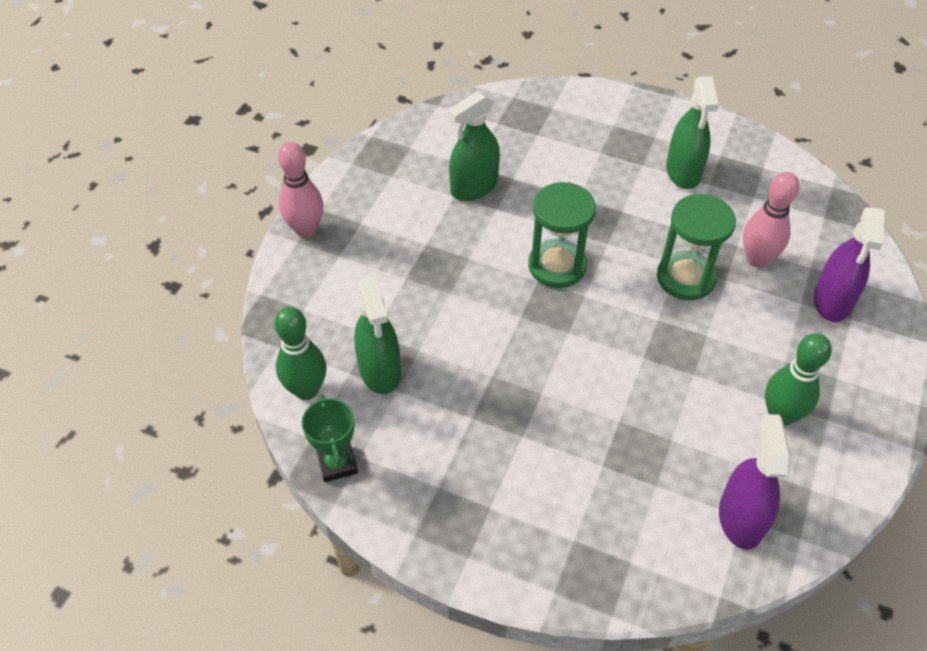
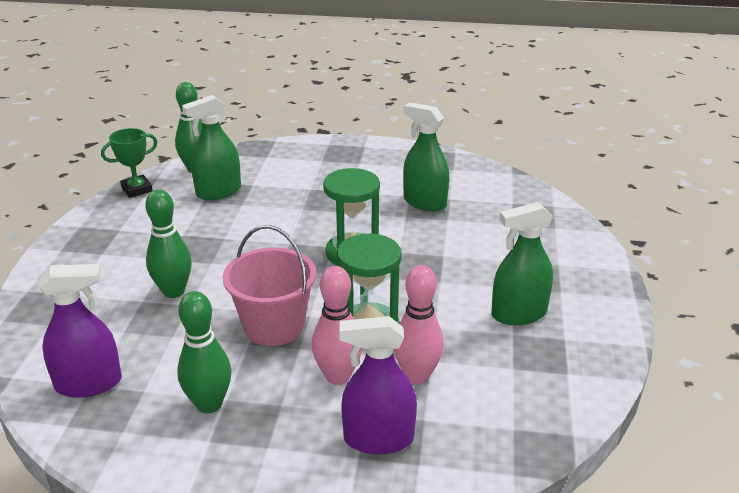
camera: 75 degrees right, 20 degrees down
pink bowling pin [278,142,323,238] -> pink bowling pin moved to [312,266,362,385]
none -> green bowling pin [145,189,192,298]
none -> pink bucket [223,225,316,346]

